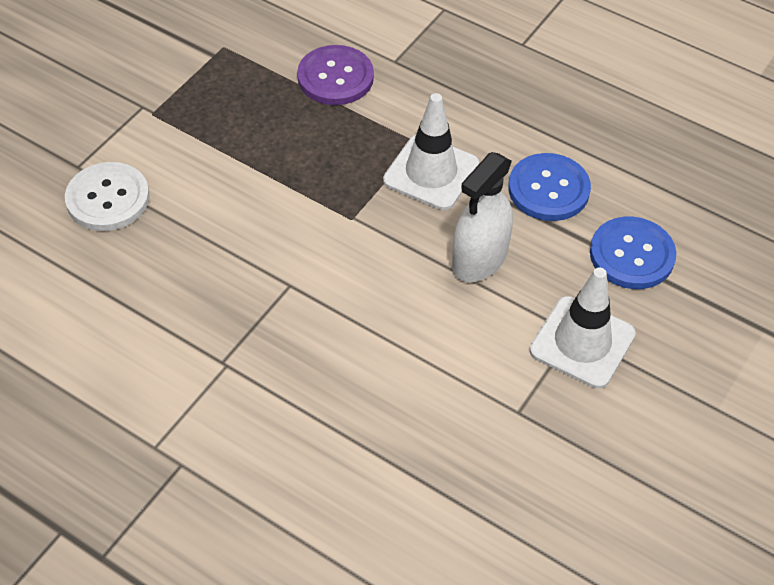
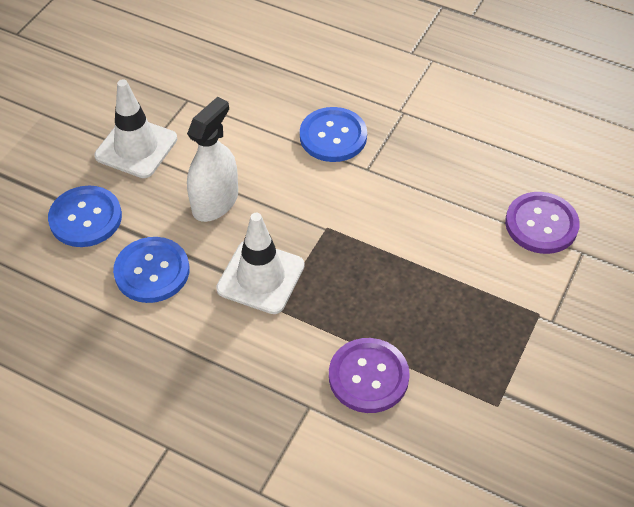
camera: 175 degrees right, 0 degrees up
white button [65,162,150,231] -> purple button [505,192,580,254]
none -> blue button [300,107,367,162]

